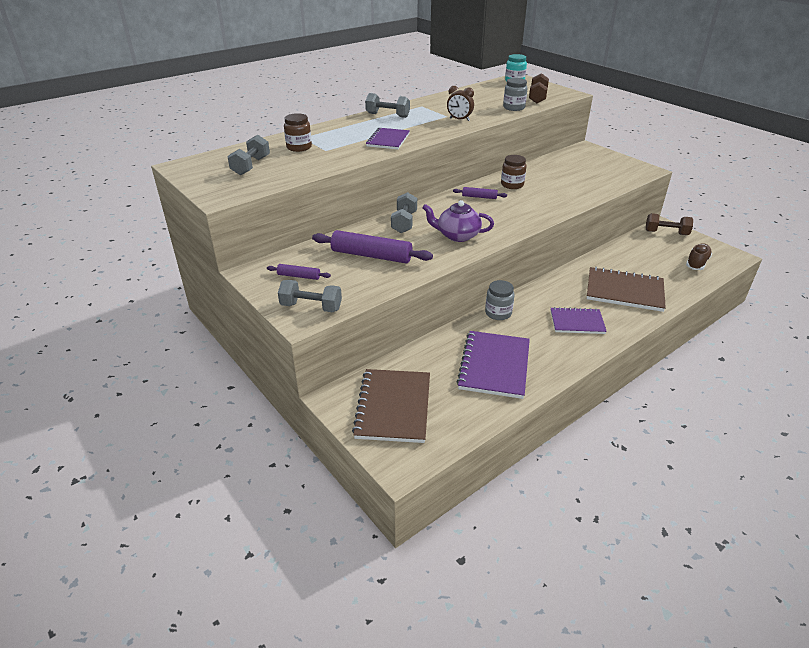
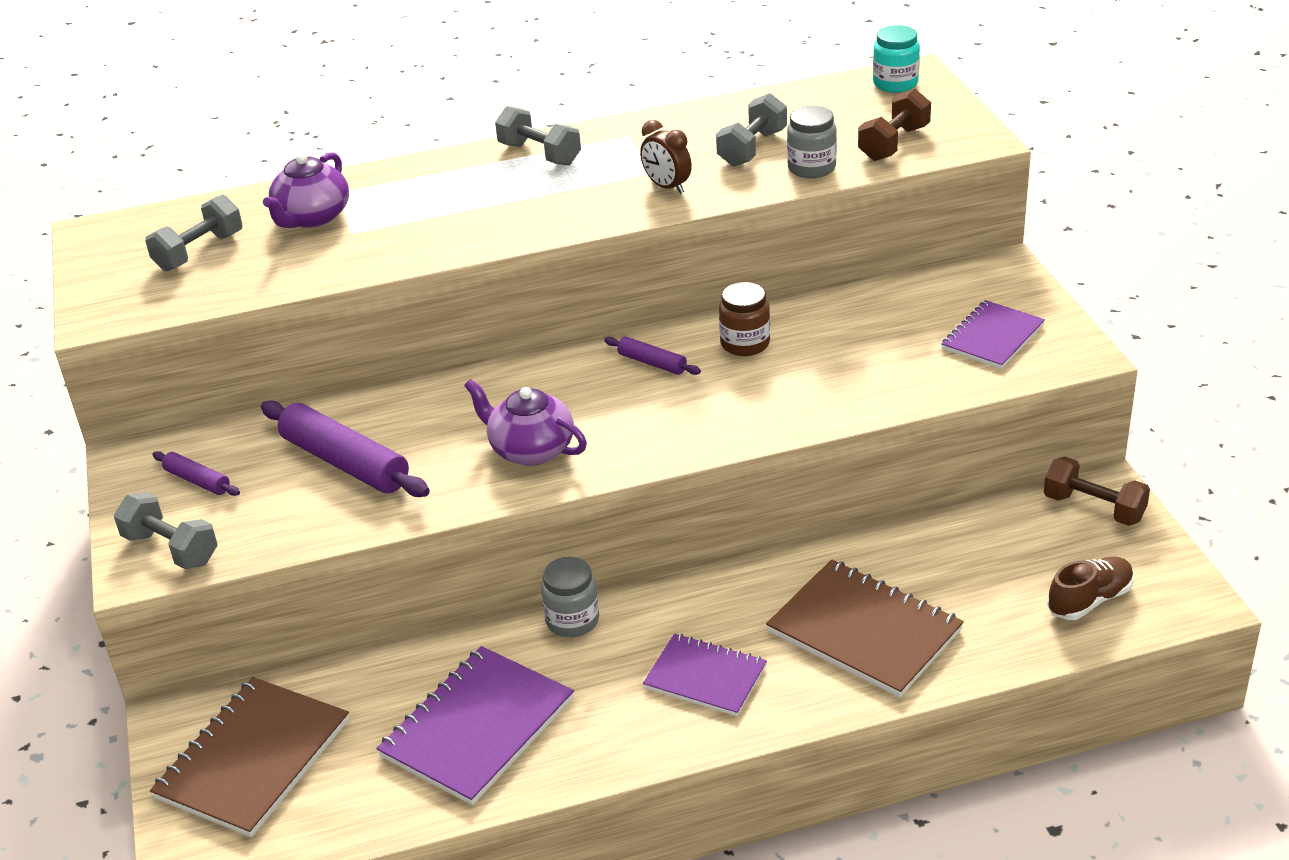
camera: 25 degrees right, 0 degrees up
brown jar [284,113,312,152] -> purple teapot [263,152,349,228]
purple notebook [366,128,410,150] -> purple notebook moved to [941,300,1045,369]
grey dumbbell [391,192,417,233] -> grey dumbbell moved to [716,93,787,167]

